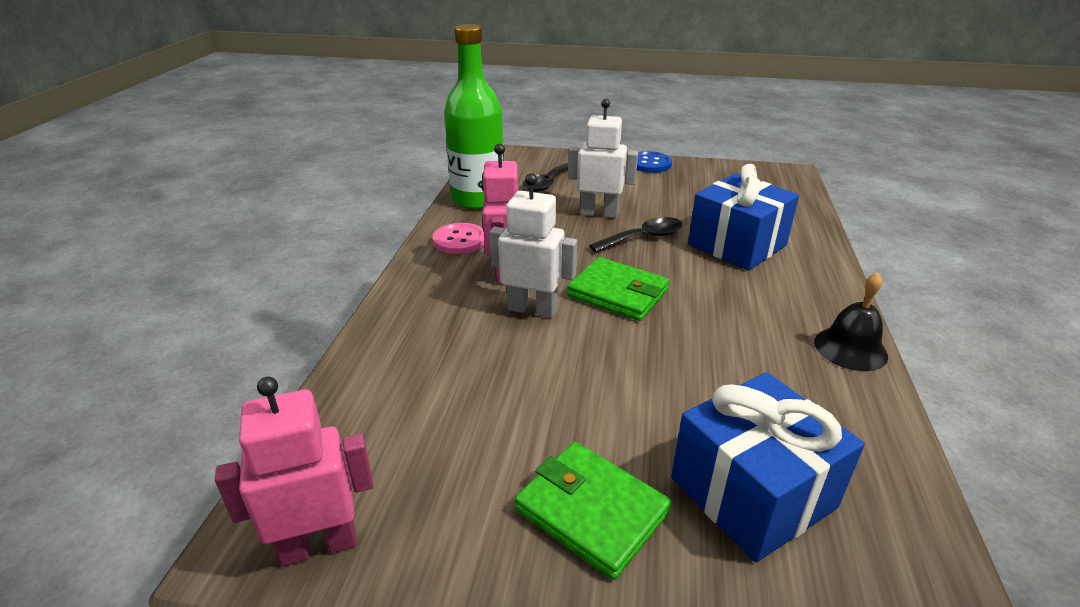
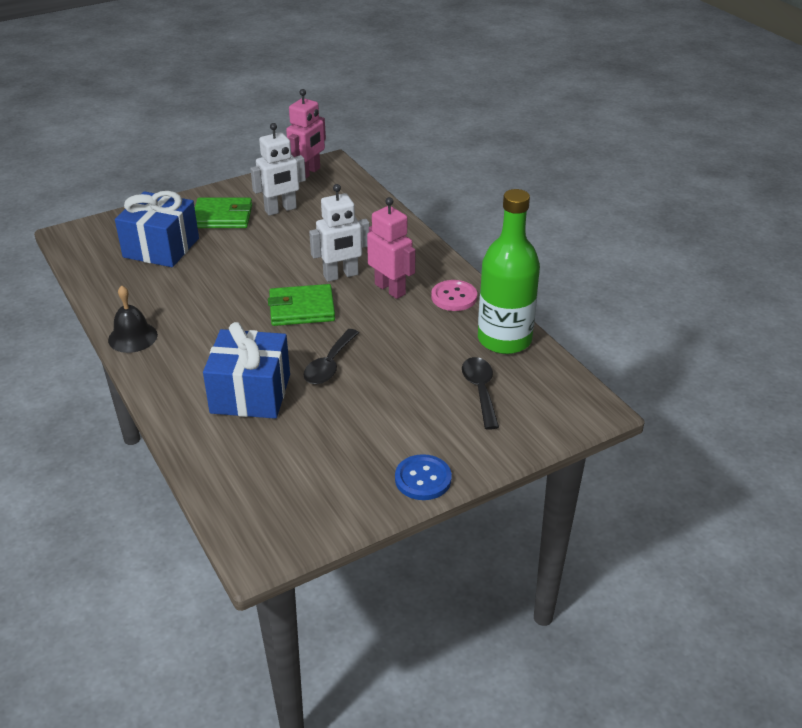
camera: 140 degrees right, 5 degrees up
white robot [568,99,638,218] -> white robot moved to [250,123,306,216]

